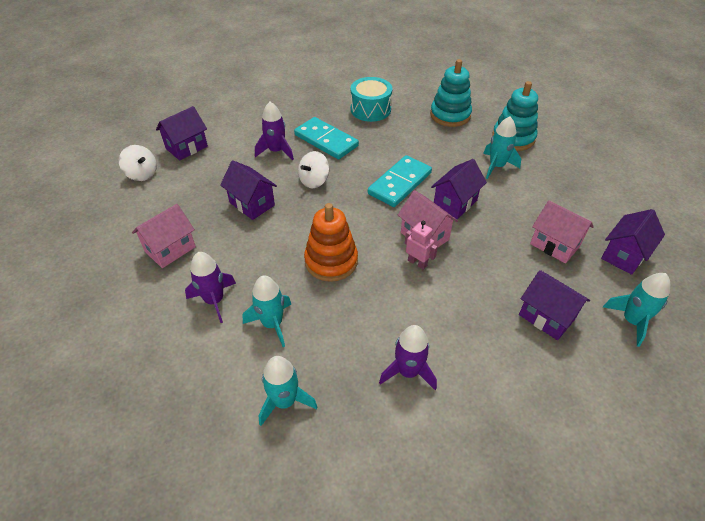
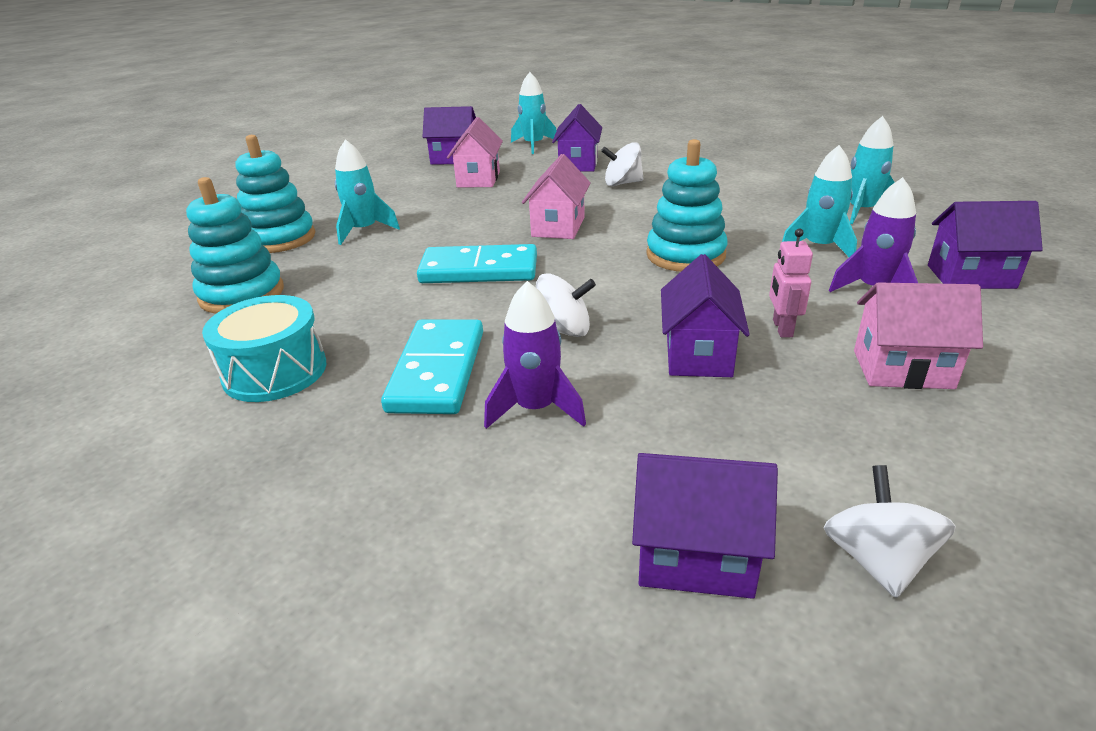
camera: 125 degrees left, 15 degrees down
orange stacking toy [304,203,358,282] -> turquoise stacking toy [646,139,728,272]
purple rocket [379,325,437,390] -> none
pink robot [405,221,438,270] -> pink robot moved to [769,229,813,337]
purple house [431,159,487,219] -> purple house moved to [928,201,1043,289]
none -> white spinning top [601,142,644,186]

